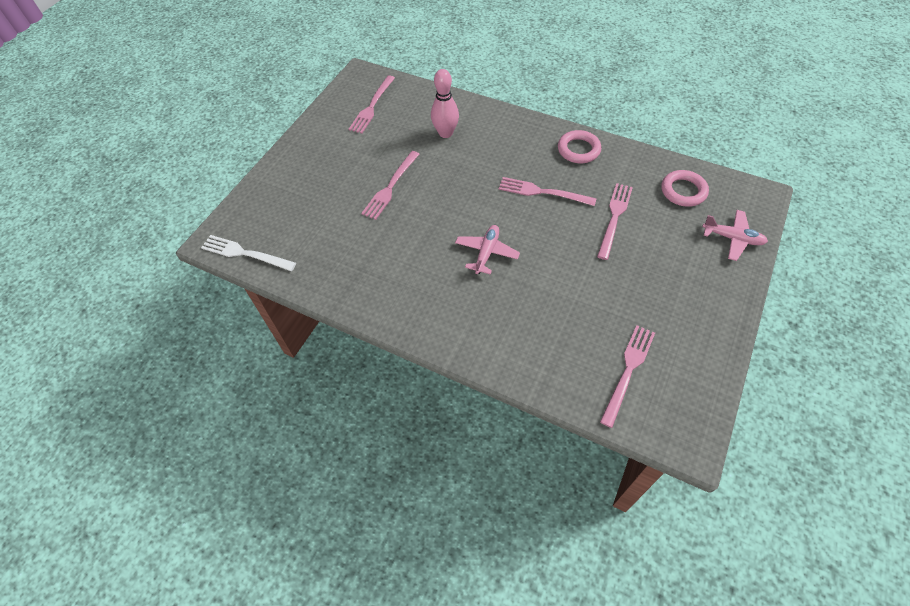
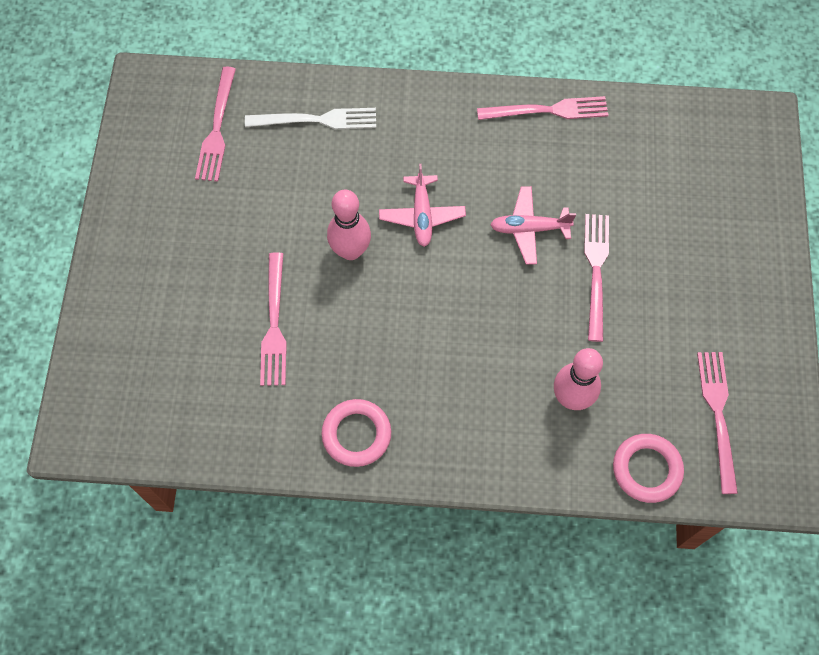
camera: 155 degrees right, 10 degrees up
white fork [201,235,296,271] -> white fork moved to [245,108,376,129]
pink fork [499,177,597,206] -> pink fork moved to [477,96,608,120]
pink ring [661,170,709,207] -> pink ring moved to [613,434,684,503]
pink plane [702,210,768,261] -> pink plane moved to [490,186,576,265]
none -> pink bowling pin [327,190,371,260]

